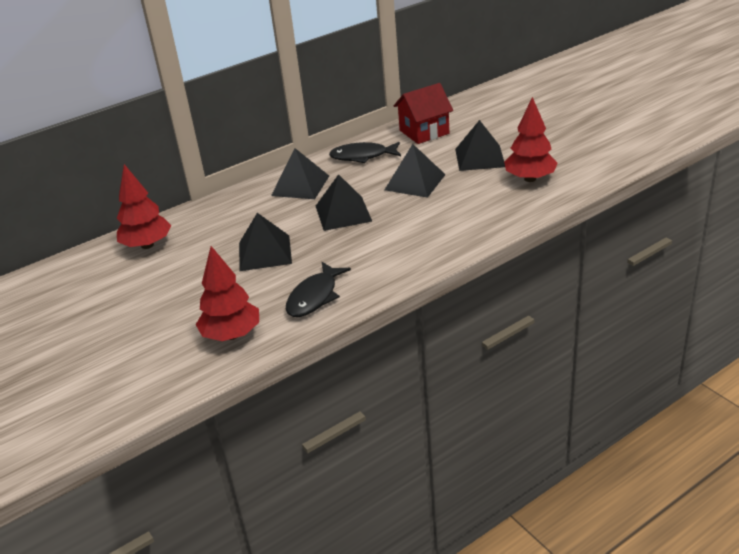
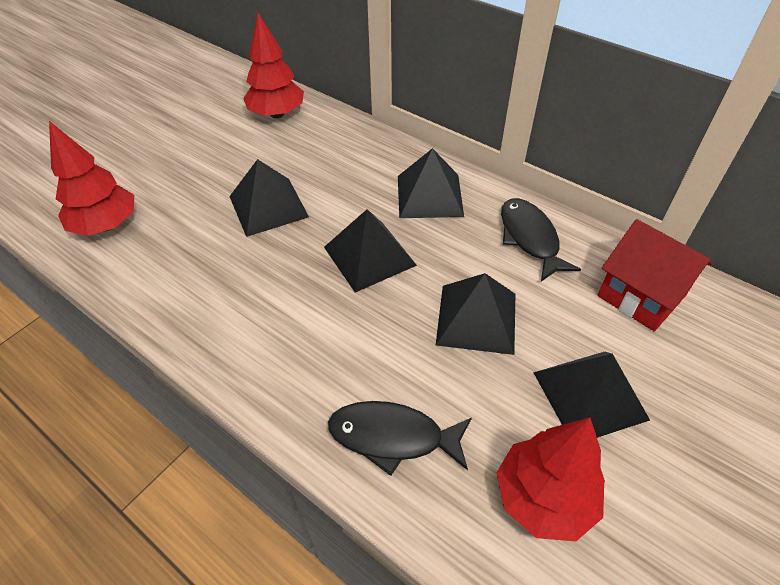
camera: 70 degrees right, 15 degrees up
black fish [286,262,351,317] -> black fish moved to [328,401,472,476]

